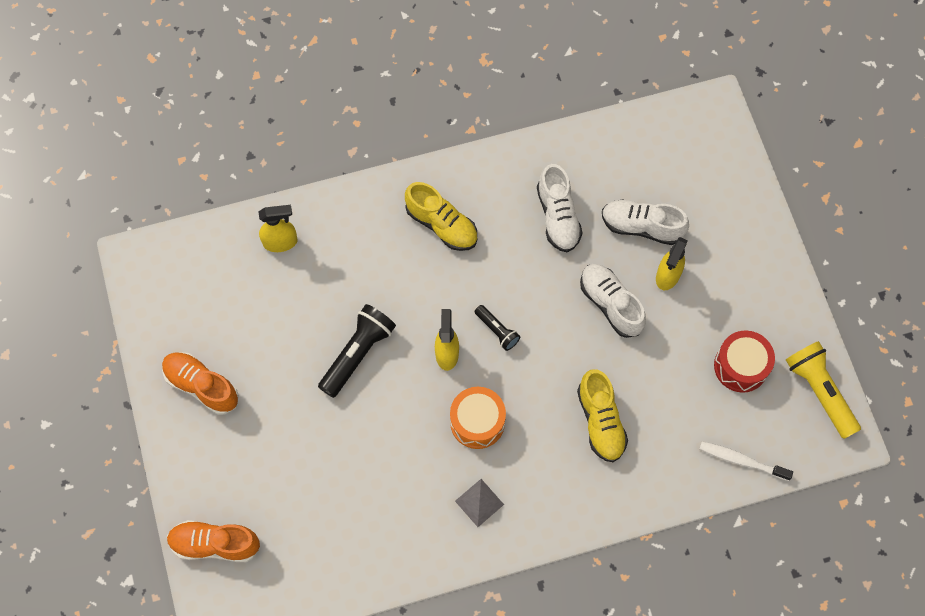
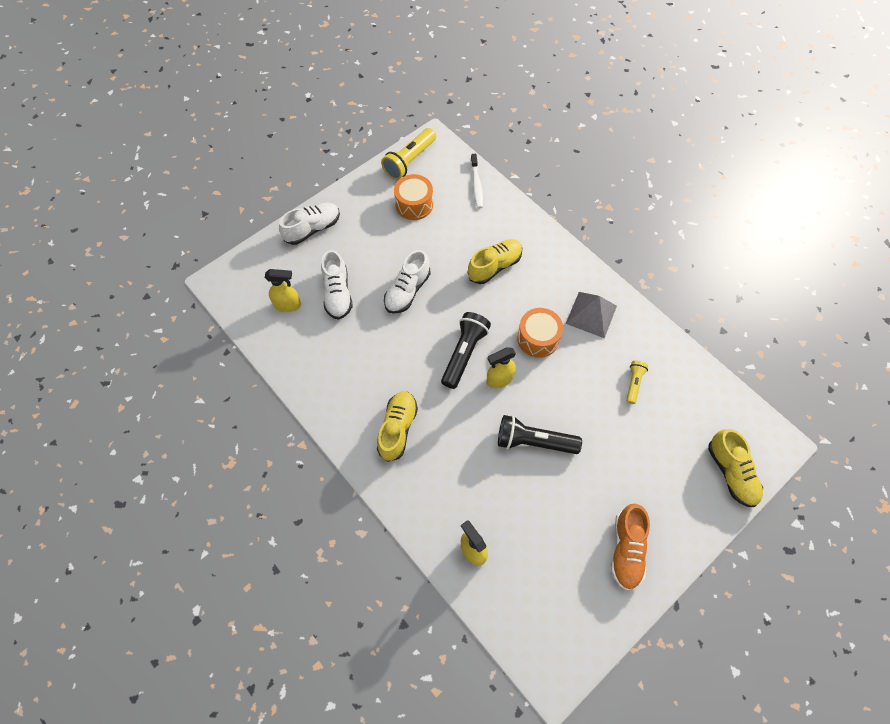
camera: 115 degrees left, 5 degrees down
orange shoe [167,520,260,562] -> yellow shoe [708,429,763,507]
grey pyramid [455,479,504,527] -> grey pyramid [566,292,617,338], size x1.56
black flashlight [474,305,520,351] -> black flashlight [441,312,491,389], size x1.82
white shoe [537,164,583,252] -> white shoe moved to [279,203,340,245]
yellow spray bottle [656,237,688,290] -> yellow spray bottle moved to [265,269,301,312]
red drum [714,330,775,393] -> orange drum [394,174,433,220]
none -> yellow flashlight [626,361,648,404]

